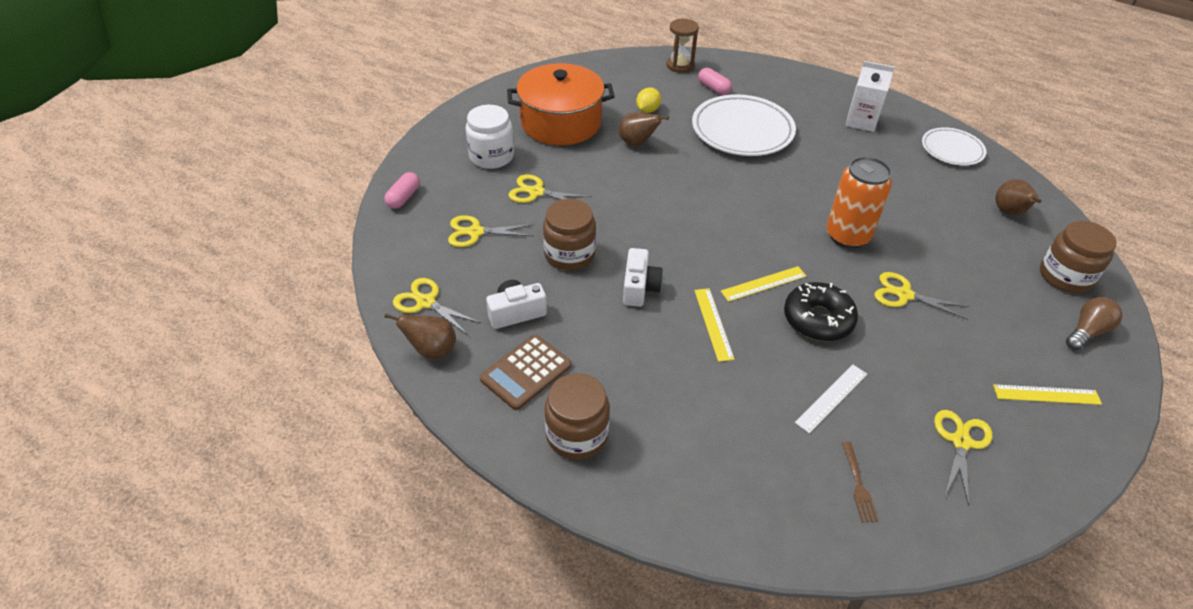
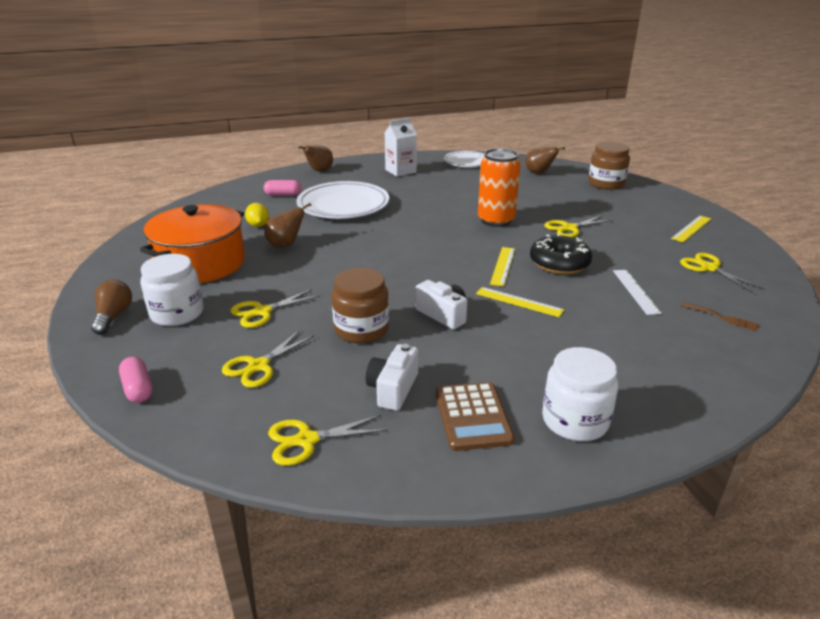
camera: 50 degrees left, 15 degrees down
brown pear [384,313,456,359] -> brown pear moved to [298,145,333,172]
brown jar [545,373,610,460] -> white jar [542,347,618,441]
brown hourglass [666,19,699,73] -> none
brown light bulb [1066,297,1123,350] -> brown light bulb moved to [91,280,132,335]

